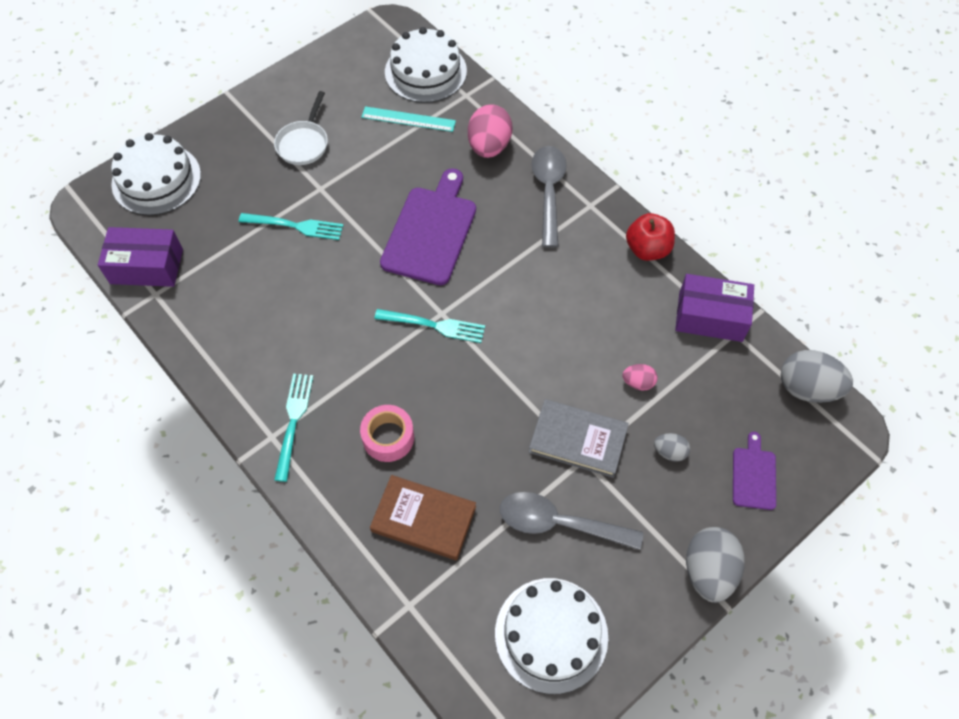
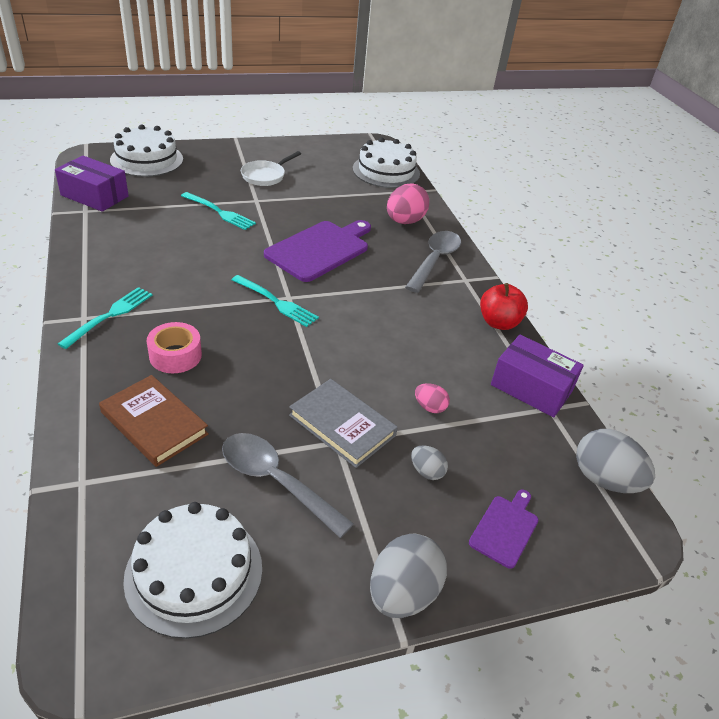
camera: 20 degrees right, 20 degrees down
turquoise ruler [361,106,456,132] -> none

